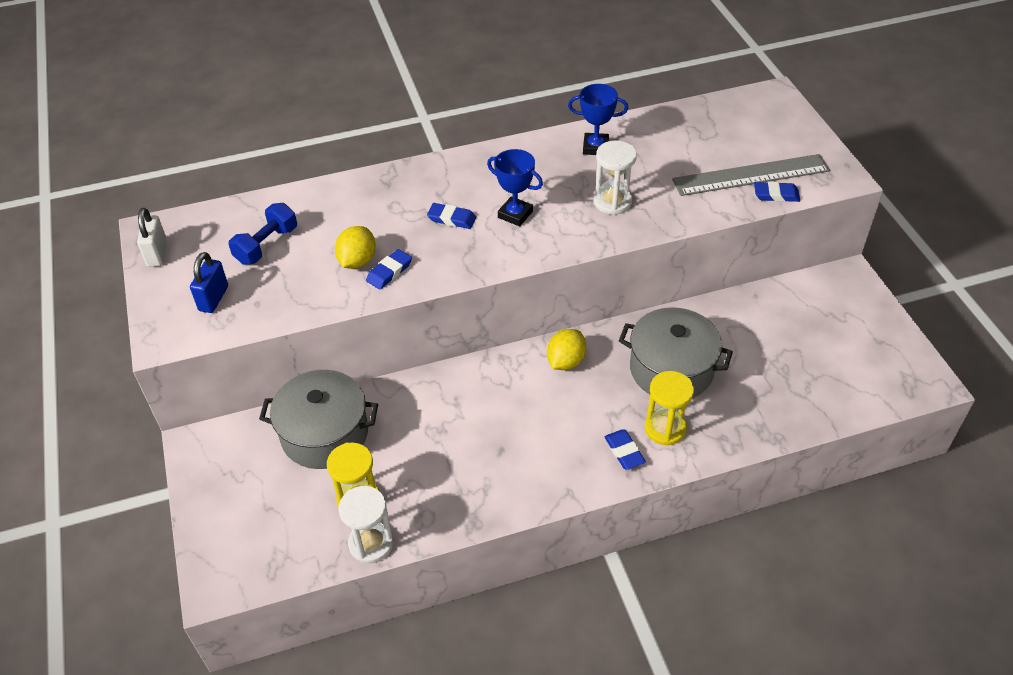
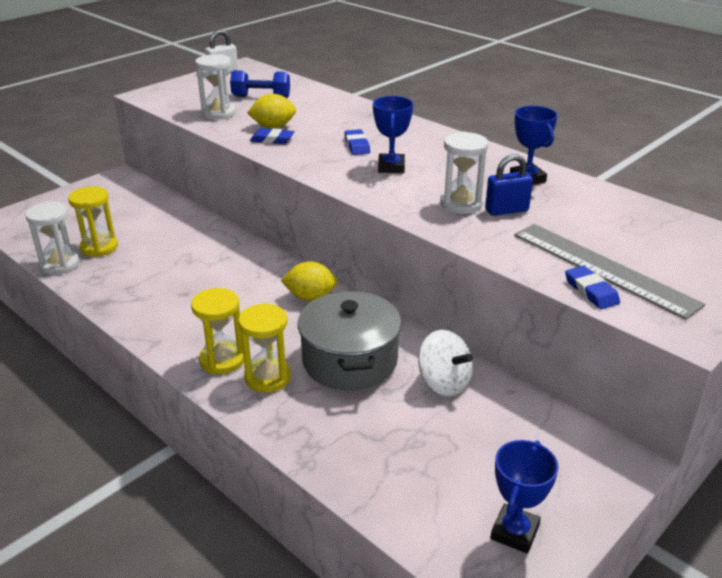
camera: 60 degrees right, 15 degrees down
blue padlock [190,252,228,313] -> blue padlock moved to [485,154,533,216]
grey pot [259,370,378,469] -> none
blue eraser [604,430,646,470] -> yellow hourglass [191,288,244,374]
none -> white hourglass [195,54,235,120]
none -> white spinning top [418,330,473,396]
none -> blue trophy [490,440,559,554]

